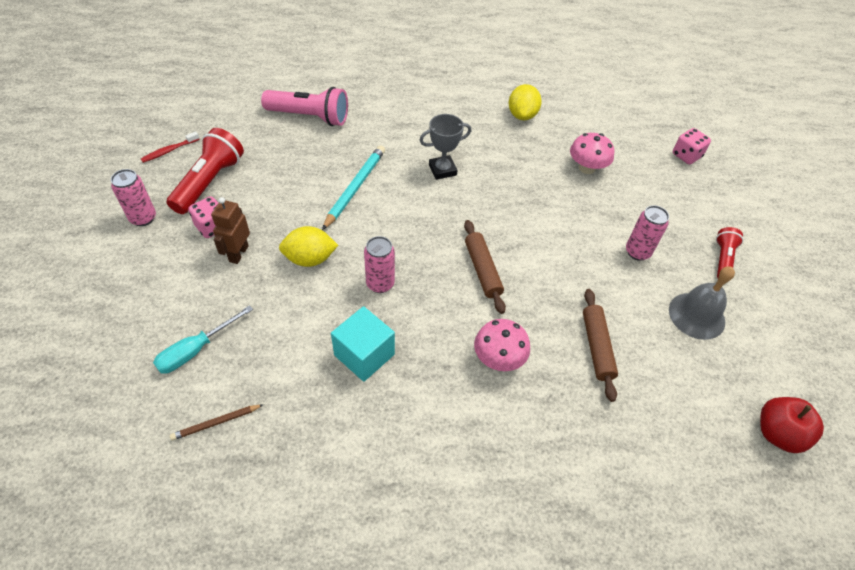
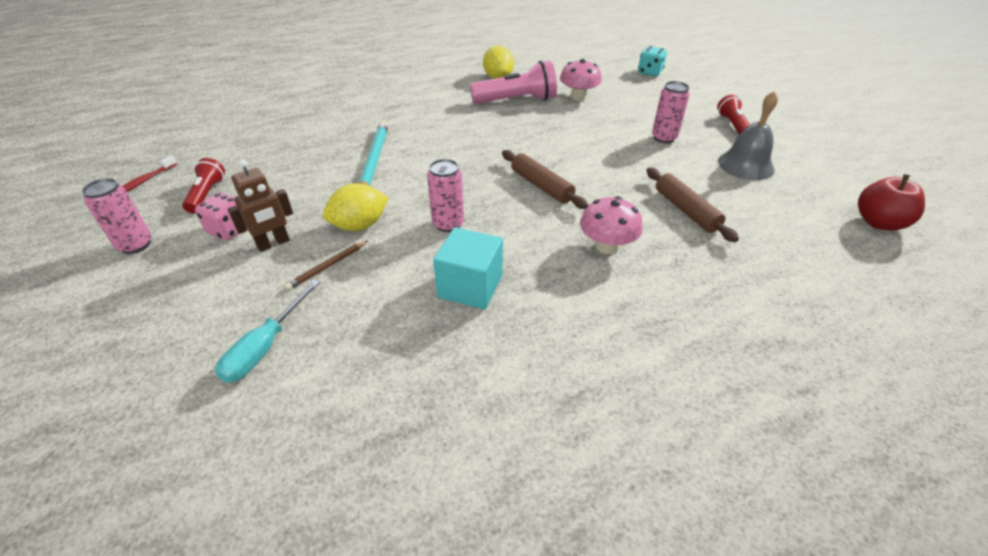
camera: 20 degrees left, 10 degrees down
red flashlight [167,128,244,214] -> red flashlight [182,158,225,213], size x0.58
brown pencil [170,404,264,441] -> brown pencil moved to [284,240,368,290]
brown robot [211,197,250,264] -> brown robot turned 120 degrees counterclockwise [228,160,293,252]
pink flashlight [261,87,348,126] -> pink flashlight moved to [470,61,557,104]
grey trophy [420,114,471,180] -> none
pink dice [673,128,711,164] -> turquoise dice [638,46,667,76]

